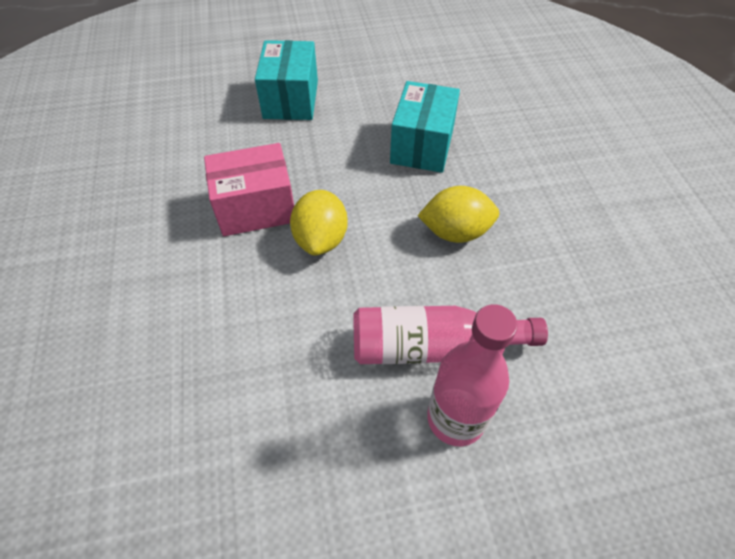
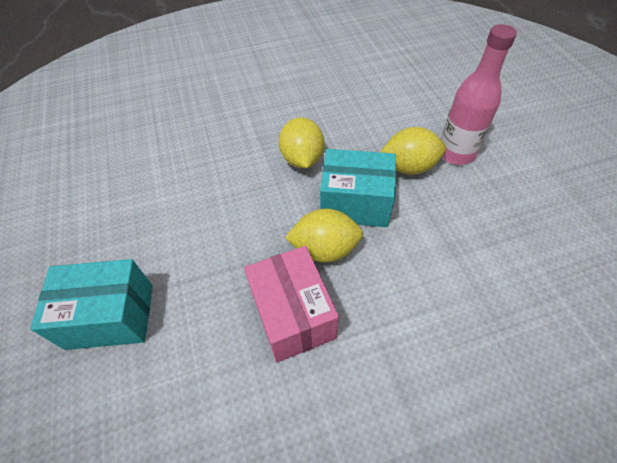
camera: 95 degrees left, 0 degrees up
pink bottle [353,306,548,364] -> yellow lemon [380,127,446,175]
turquoise box [390,81,460,173] -> turquoise box moved to [320,149,396,227]

